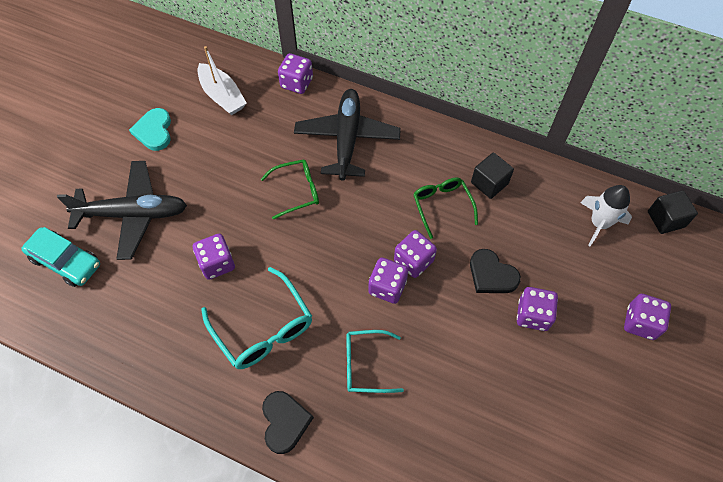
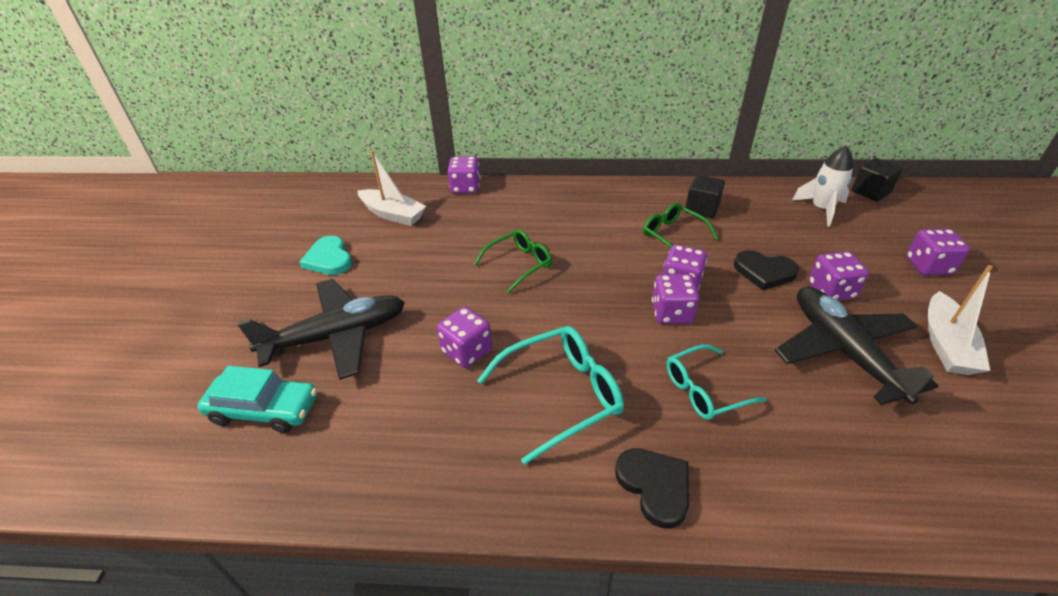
camera: 20 degrees left, 20 degrees down
turquoise glasses [201,267,312,369] -> turquoise glasses turned 60 degrees counterclockwise [477,326,624,465]
black plane [294,89,401,181] -> black plane moved to [775,286,938,405]
none -> white boat [928,265,993,375]

